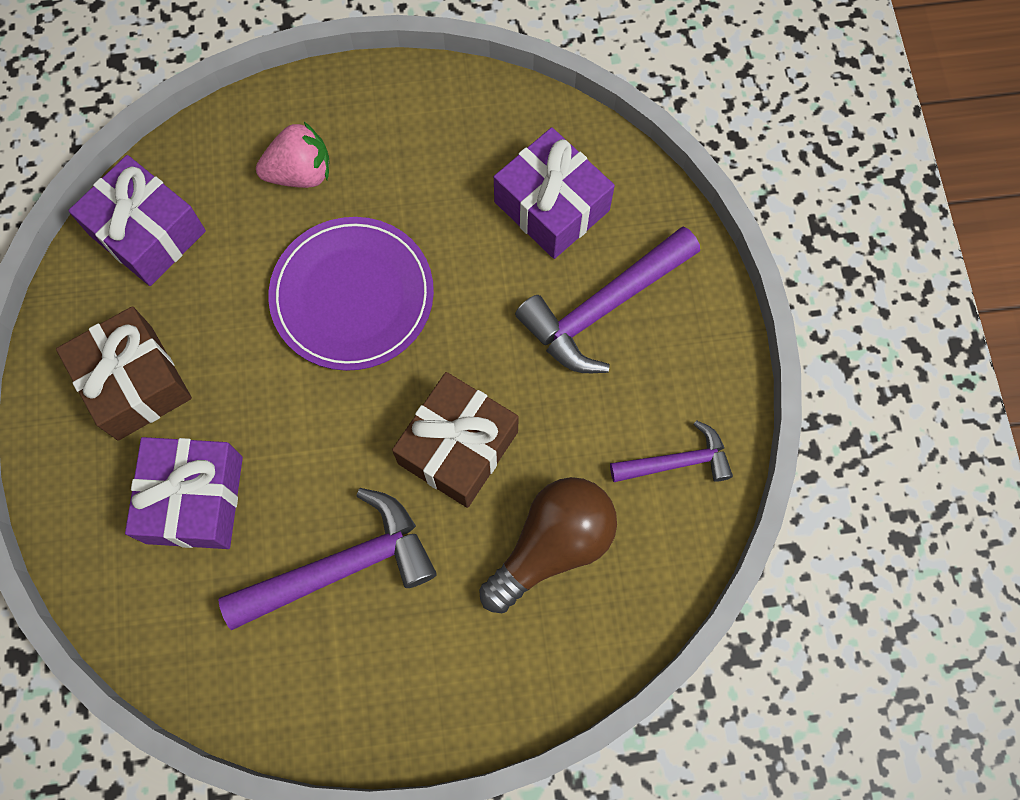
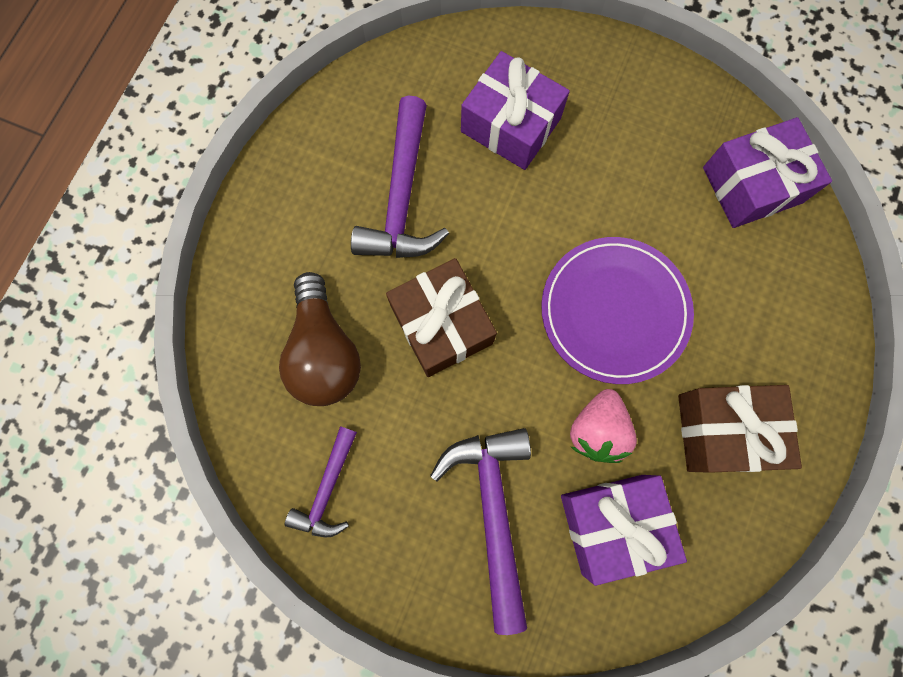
camera: 120 degrees right, 5 degrees up
brown gift [56,306,192,441] -> brown gift moved to [678,385,802,473]
pink strawberry [256,122,330,188] -> pink strawberry moved to [570,389,637,463]

